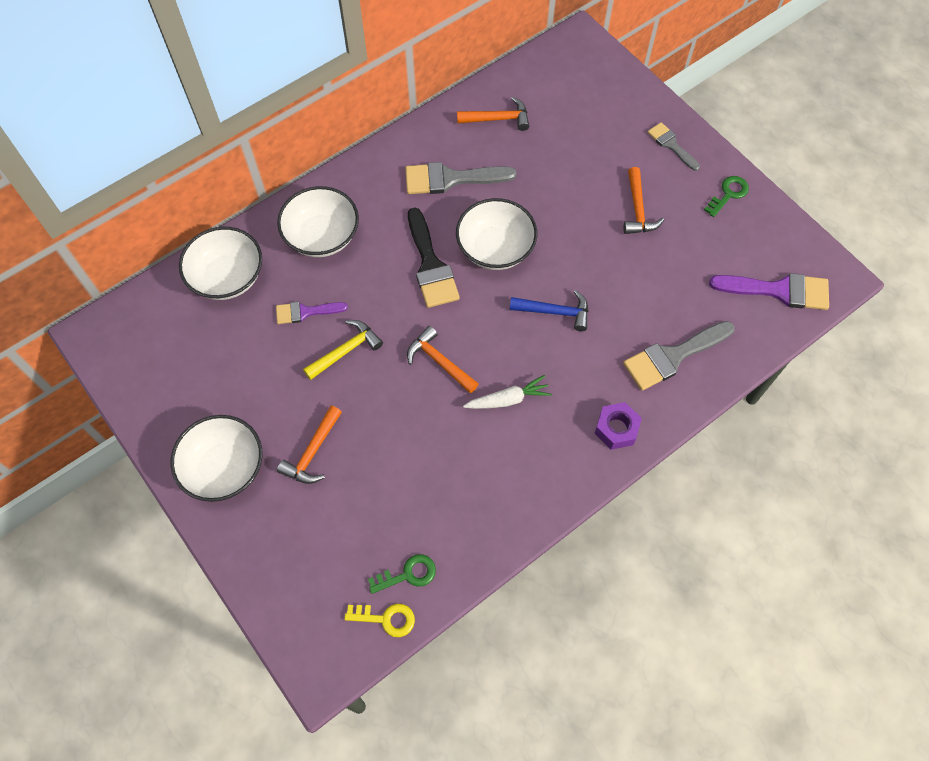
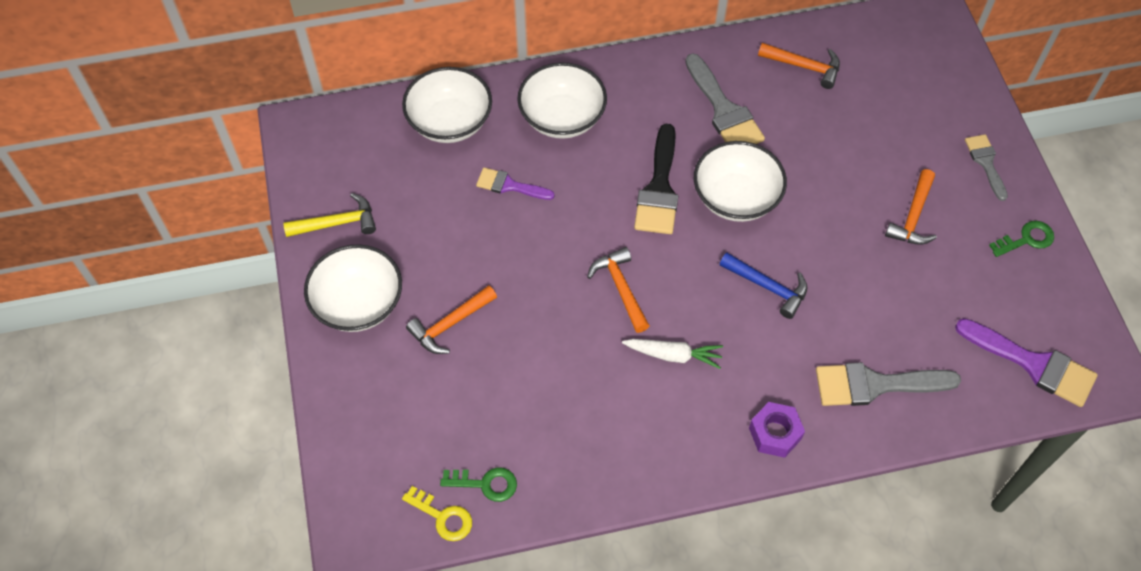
camera: 25 degrees right, 5 degrees down
yellow hammer [303,320,383,380] -> yellow hammer moved to [283,193,376,237]
grey brush [405,162,516,194] -> grey brush turned 135 degrees counterclockwise [685,53,765,144]

